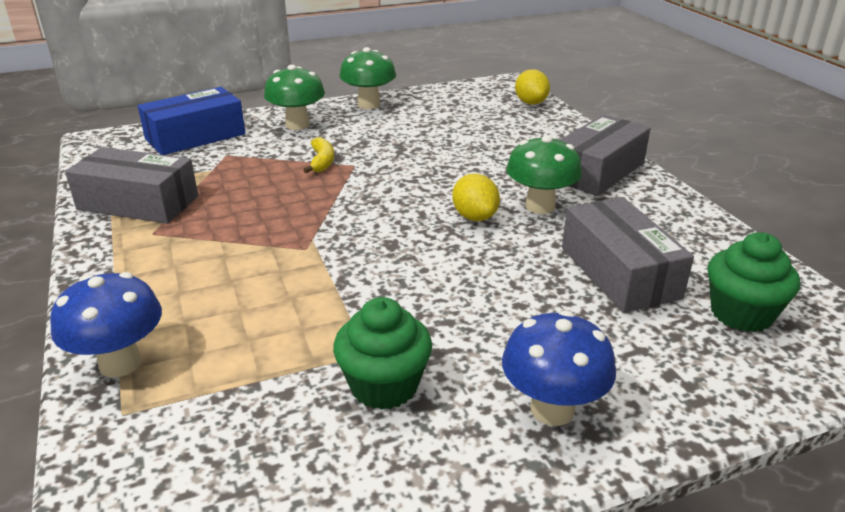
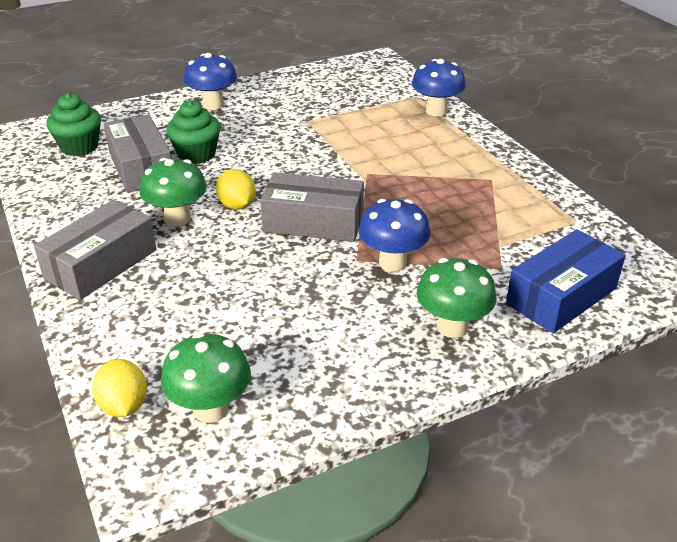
camera: 175 degrees right, 5 degrees up
grey box [65,147,198,224] -> grey box moved to [260,172,364,242]
yellow banana [303,137,334,173] -> blue mushroom [359,199,430,272]
green cupcake [333,297,432,410] -> green cupcake moved to [166,100,221,164]
green mushroom [339,47,396,109] -> green mushroom moved to [161,333,251,423]

